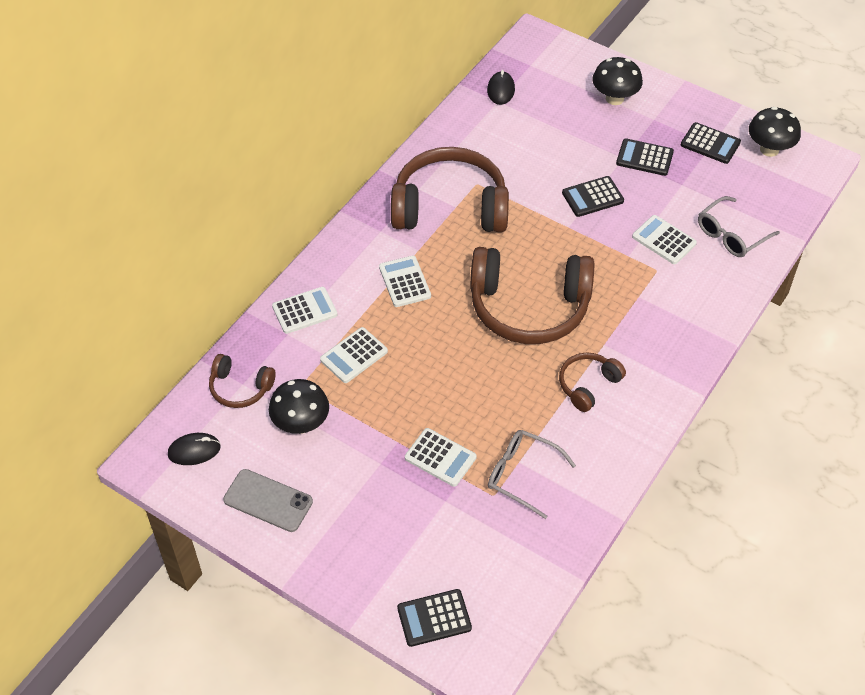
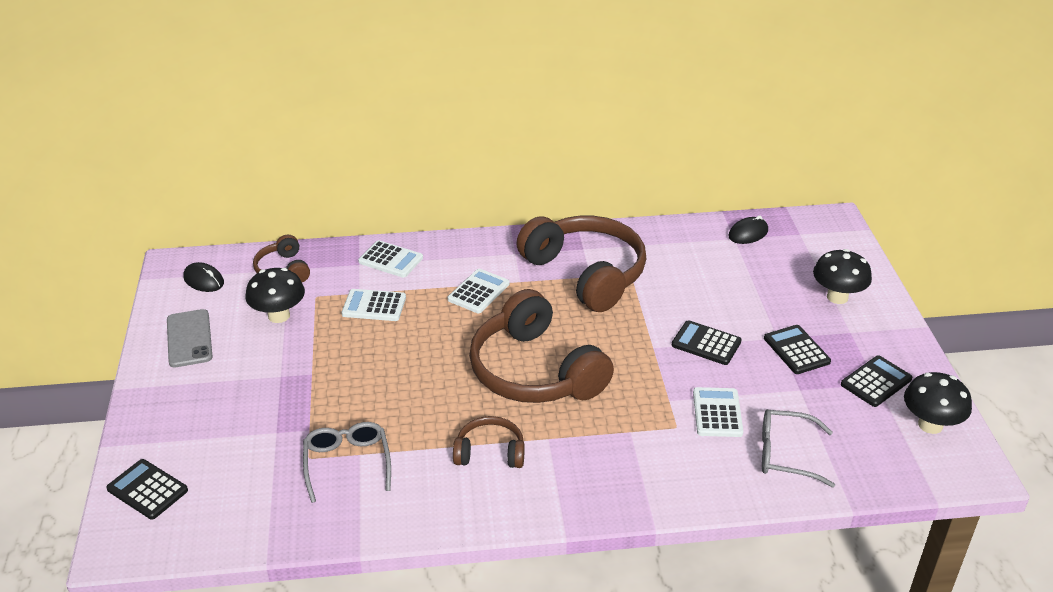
camera: 50 degrees right, 15 degrees down
white calculator [405,428,477,487] -> none
black calculator [681,122,741,164] -> black calculator turned 120 degrees counterclockwise [841,355,912,407]

